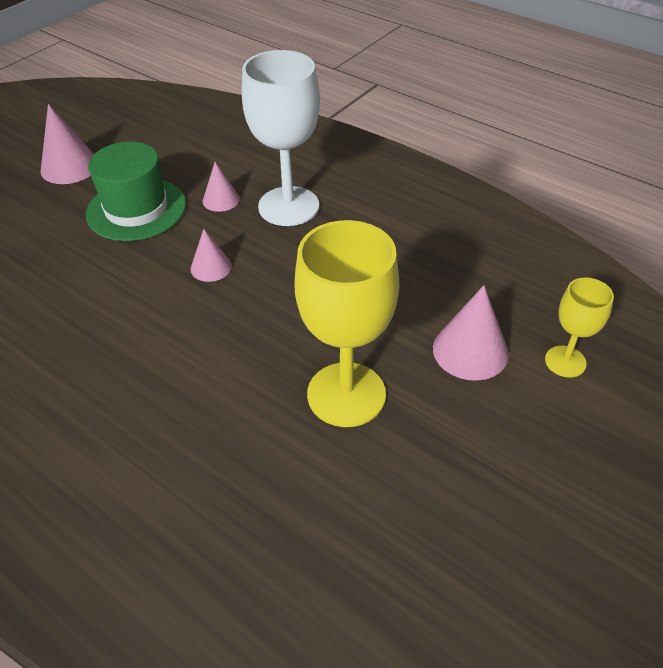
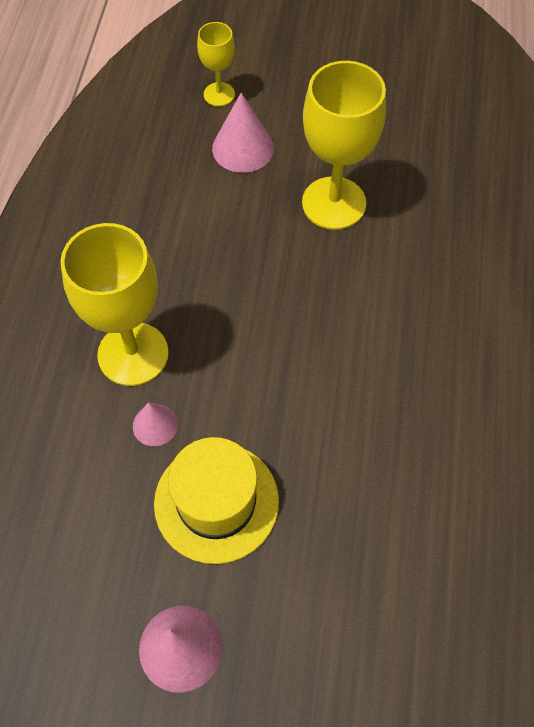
camera: 120 degrees left, 15 degrees up
green hat [86,141,186,241] -> yellow hat [154,437,279,564]
pink cone [191,229,232,282] -> none
white goblet [242,50,320,226] -> yellow goblet [61,223,169,386]

